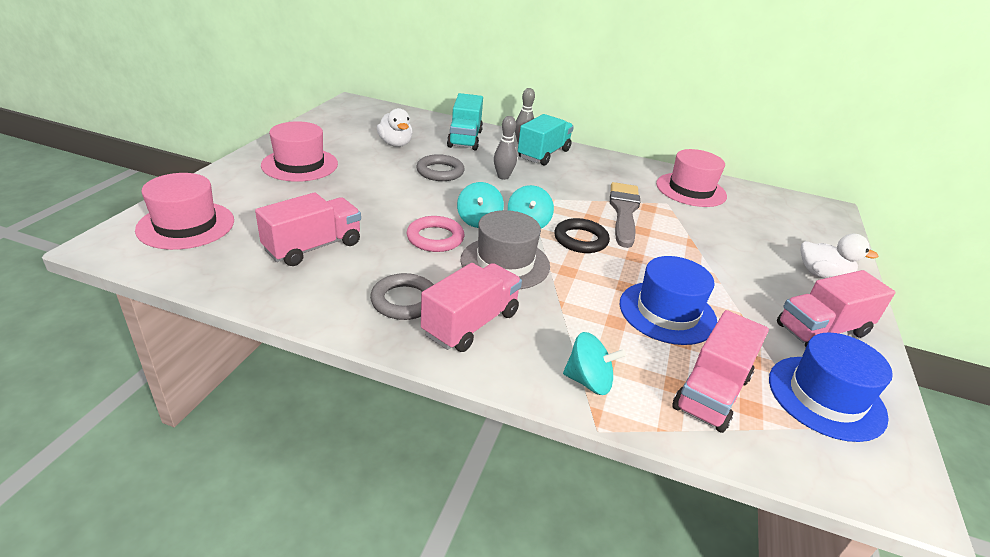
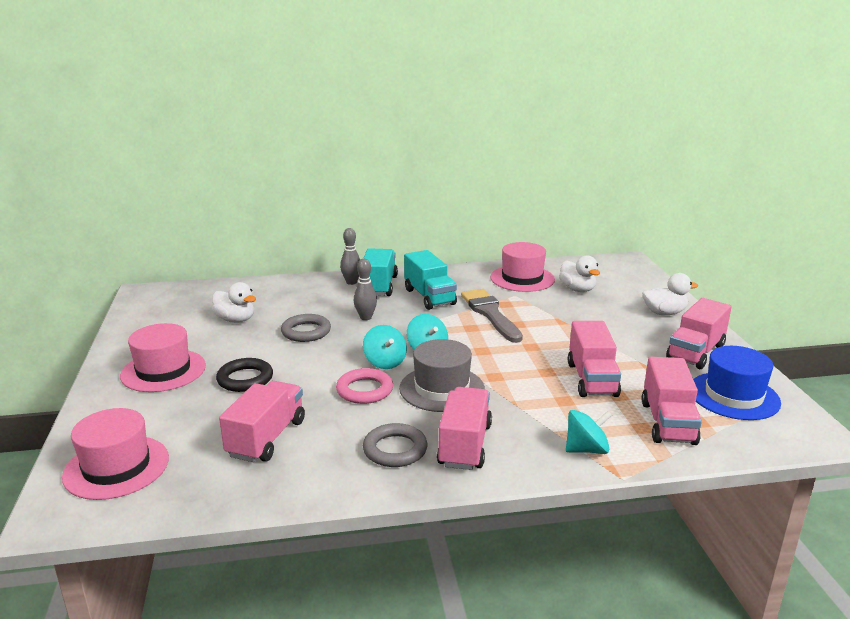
camera: 25 degrees left, 10 degrees down
turquoise truck [447,93,483,151] -> turquoise truck moved to [404,250,457,310]
black ring [554,218,610,253] -> black ring moved to [216,358,273,392]
blue hat [620,256,717,345] -> pink truck [568,321,621,397]
none -> white duck [559,255,600,292]

